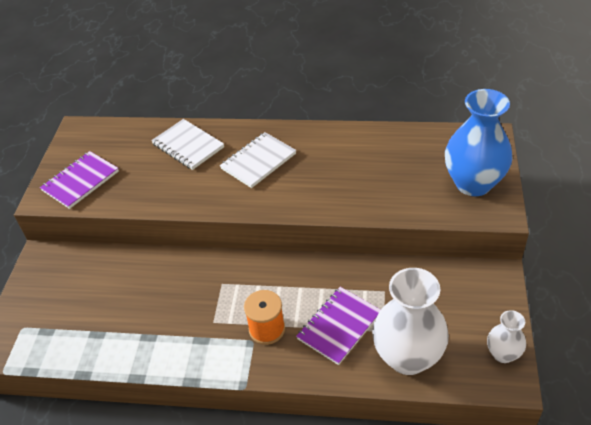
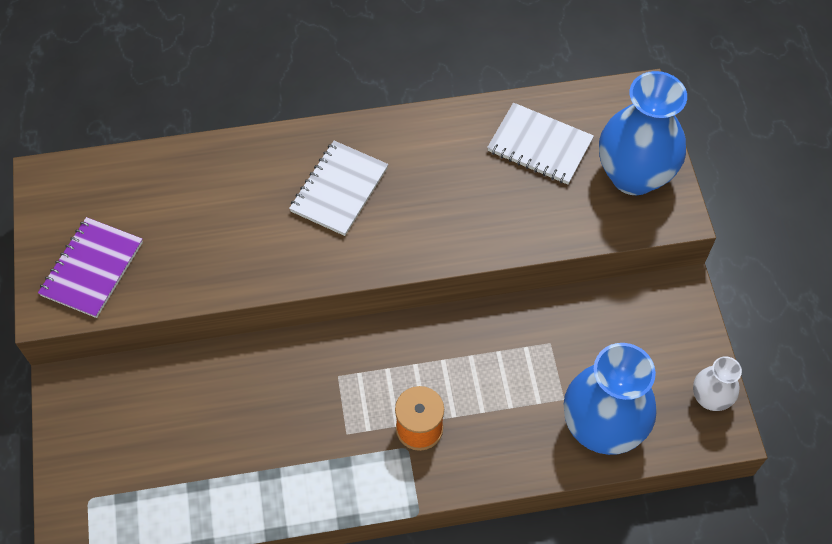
camera: 20 degrees left, 15 degrees up
white notebook [151,119,224,170] -> white notebook moved to [487,103,594,185]
purple notebook [296,287,381,365] -> none
white vase [372,268,449,375] -> blue vase [564,343,657,455]

